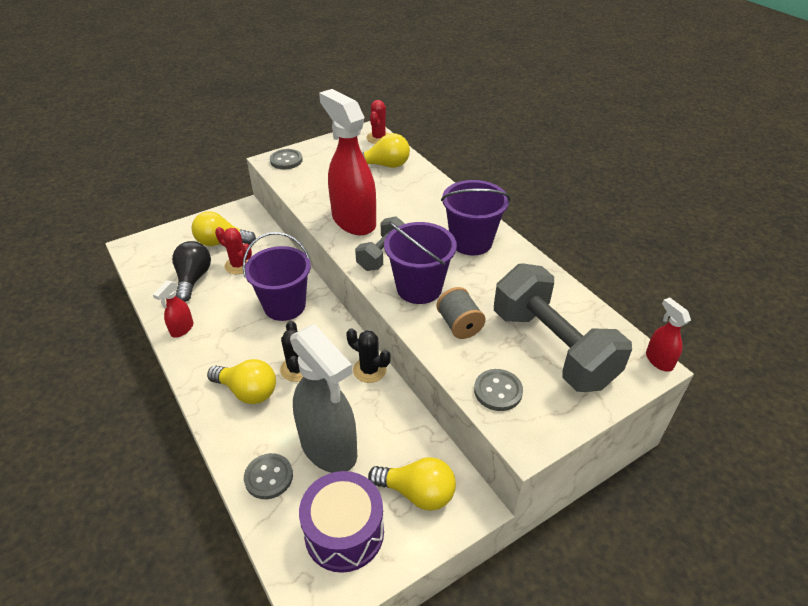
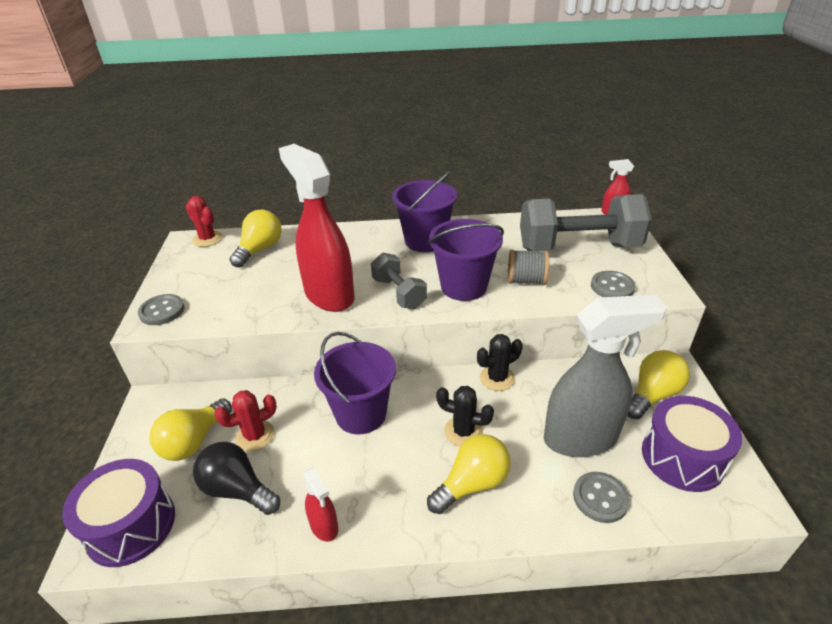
camera: 60 degrees left, 5 degrees down
red spray bottle [319,89,376,235] -> red spray bottle turned 60 degrees clockwise [279,144,354,312]
none -> purple drum [62,459,175,567]

